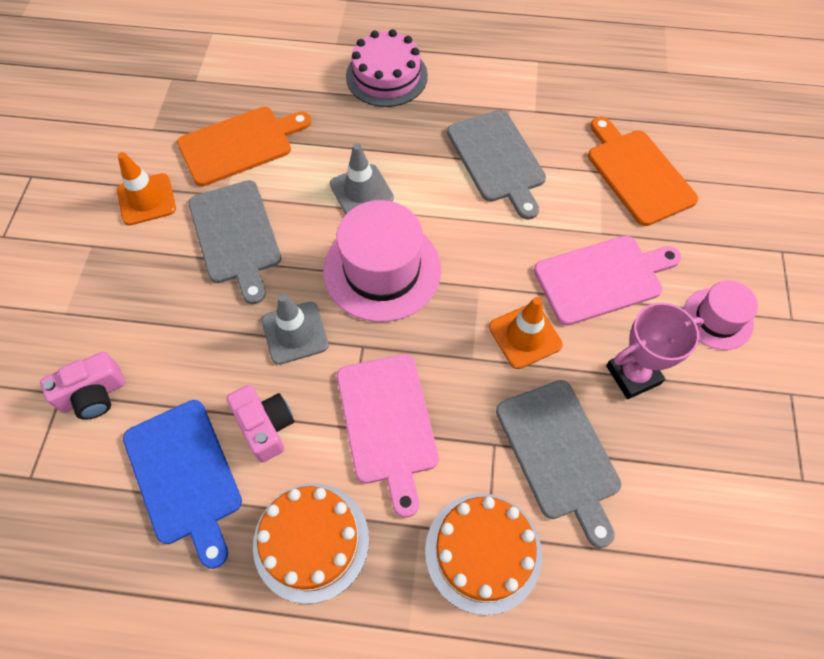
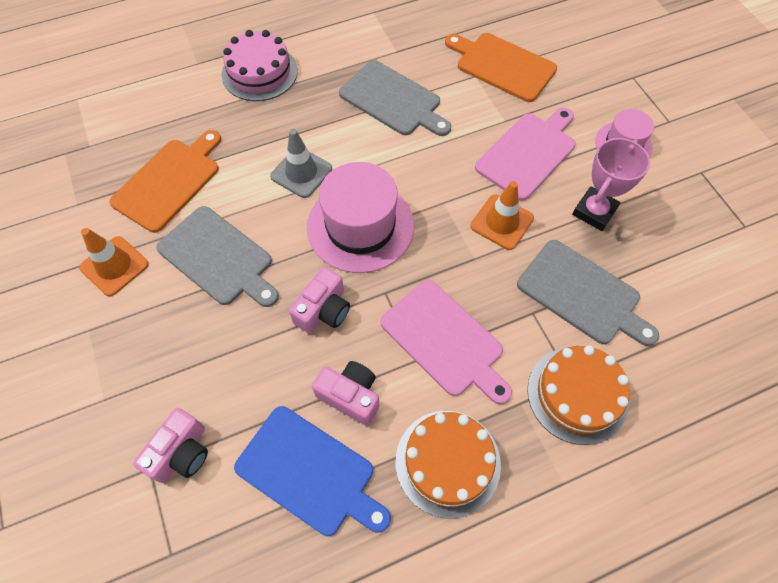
camera: 30 degrees left, 0 degrees up
grey traffic cone [262,294,329,365] -> pink camera [289,267,350,334]

